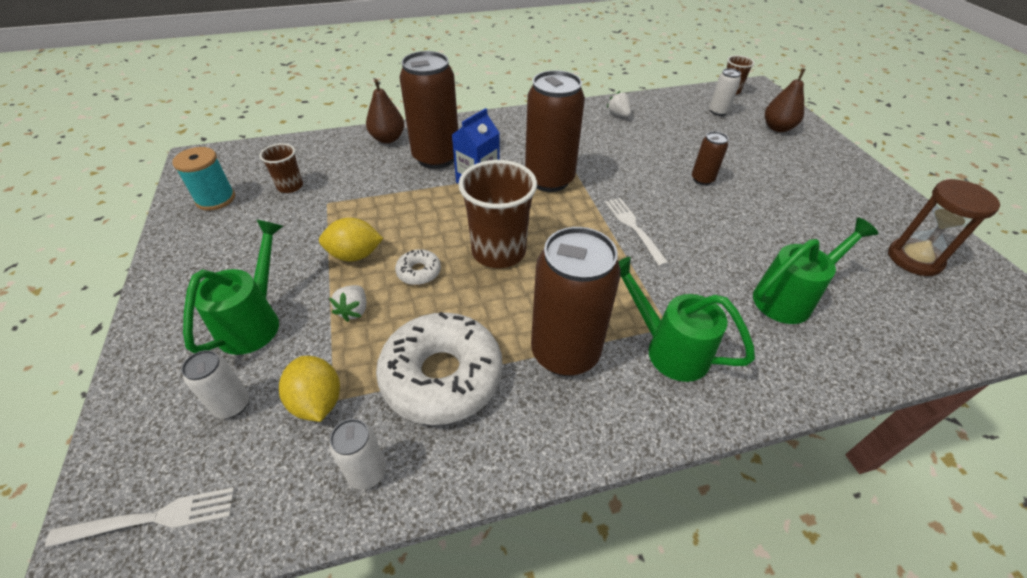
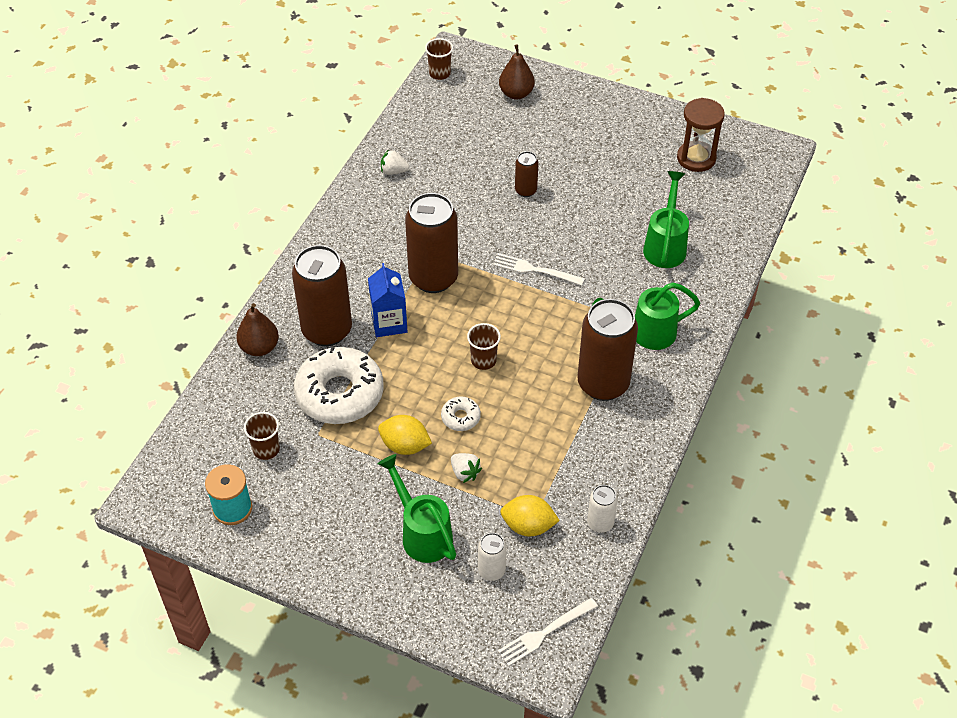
camera: 50 degrees left, 5 degrees up
white fork [45,487,235,548] -> white fork turned 150 degrees counterclockwise [498,598,598,666]
yellow lemon [319,218,383,261] -> yellow lemon turned 75 degrees clockwise [378,415,432,455]
white donut [376,312,503,425] -> white donut moved to [294,347,384,424]
brown cup [458,160,537,268] -> brown cup [467,323,501,370], size x0.53
white can [710,68,741,116] -> none

